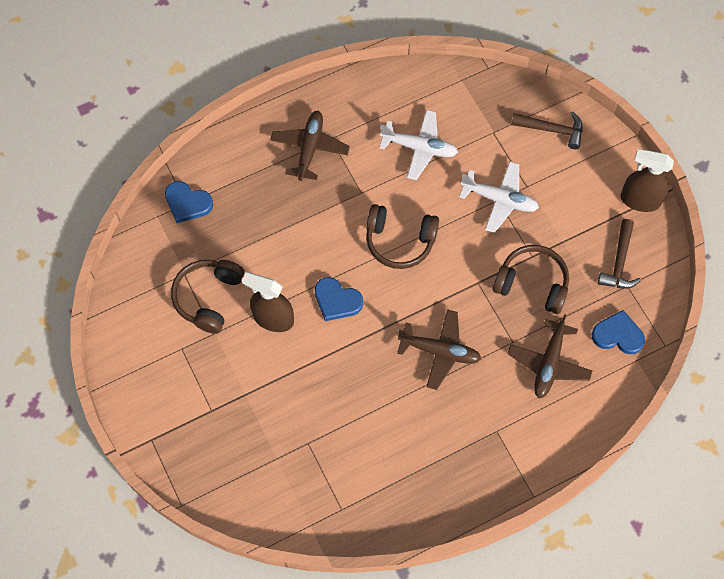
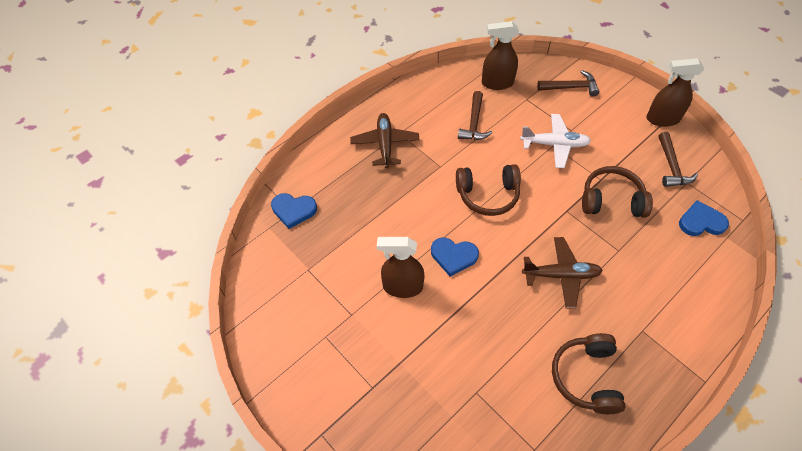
camera: 15 degrees left, 10 degrees down
brown headphones [171,260,244,334] -> brown headphones moved to [552,333,625,414]
white plane [379,110,458,180] -> brown hammer [458,91,493,140]
brown plane [507,314,592,398] -> none
none -> brown spray bottle [482,21,519,90]

